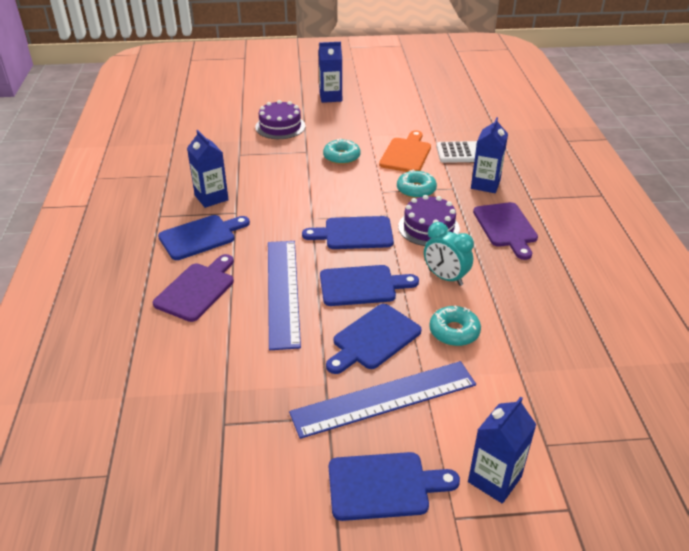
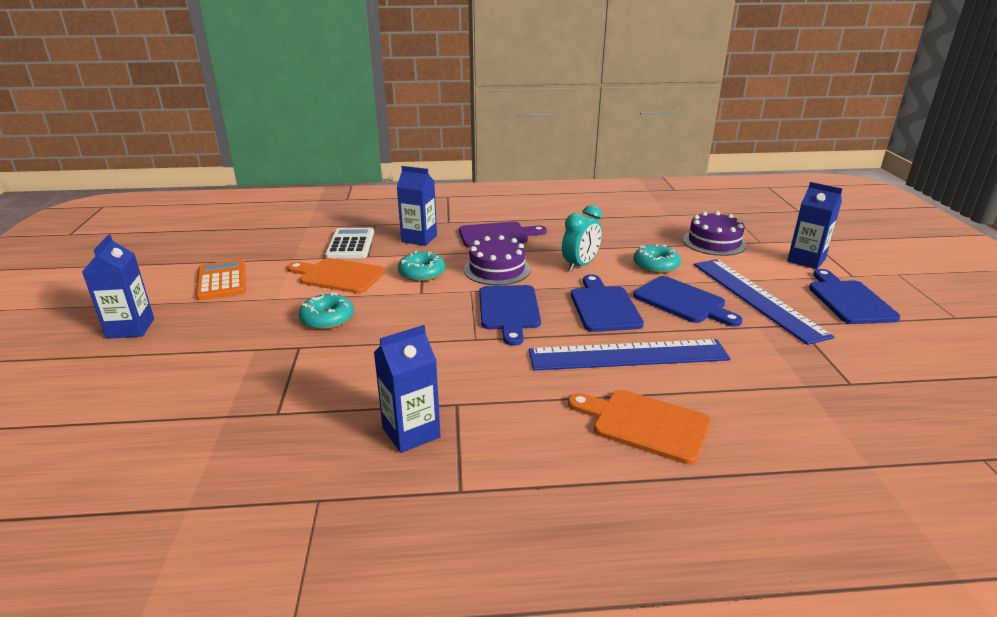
camera: 90 degrees left, 10 degrees down
purple cutting board [153,254,234,322] -> orange cutting board [568,390,711,464]
blue cutting board [158,215,250,260] -> none
purple cake [255,100,305,139] -> purple cake moved to [683,211,747,256]
none -> orange calculator [196,259,246,300]

